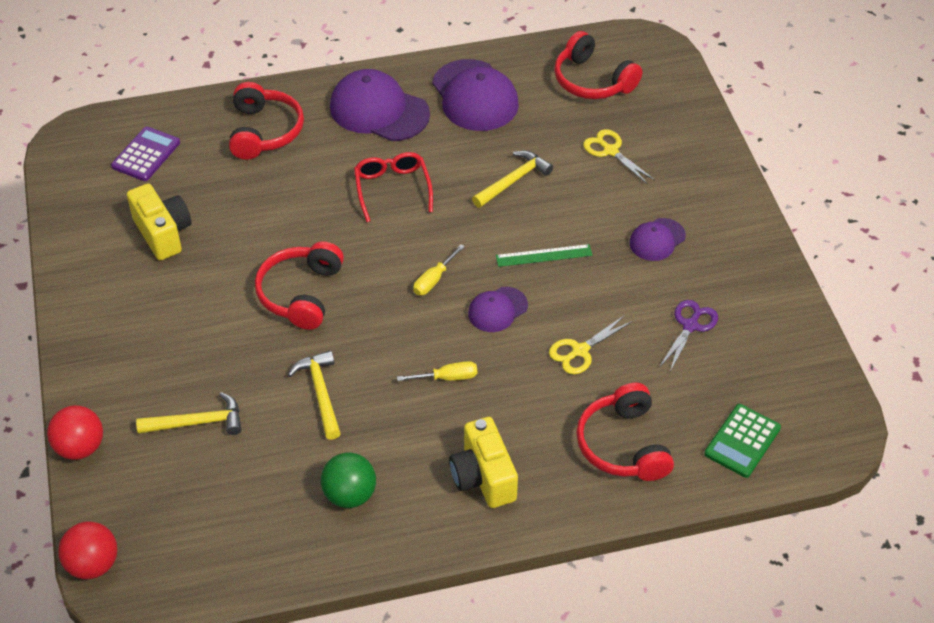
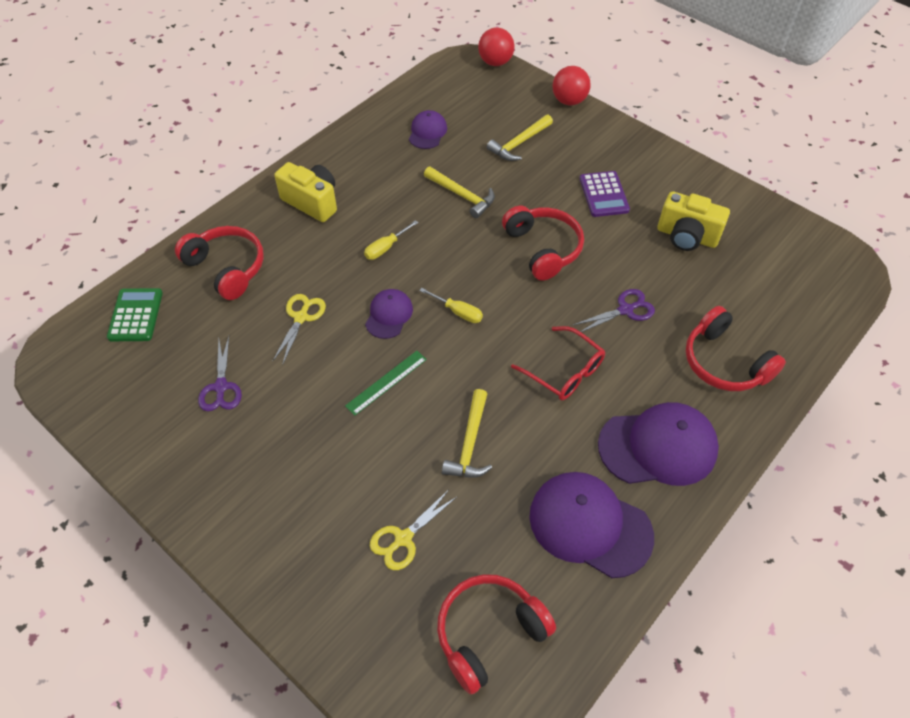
camera: 145 degrees right, 5 degrees up
purple calculator [111,127,180,181] -> purple calculator moved to [580,171,630,217]
green ball [321,453,376,508] -> none
yellow screwdriver [413,245,465,295] -> yellow screwdriver turned 120 degrees clockwise [419,288,483,323]
red headphones [554,31,642,99] -> red headphones turned 45 degrees counterclockwise [437,574,556,695]
yellow scissors [583,129,655,184] -> yellow scissors turned 120 degrees clockwise [370,491,458,570]
purple cap [629,218,686,261] -> purple cap moved to [409,110,447,149]
none -> purple scissors [573,289,655,332]

